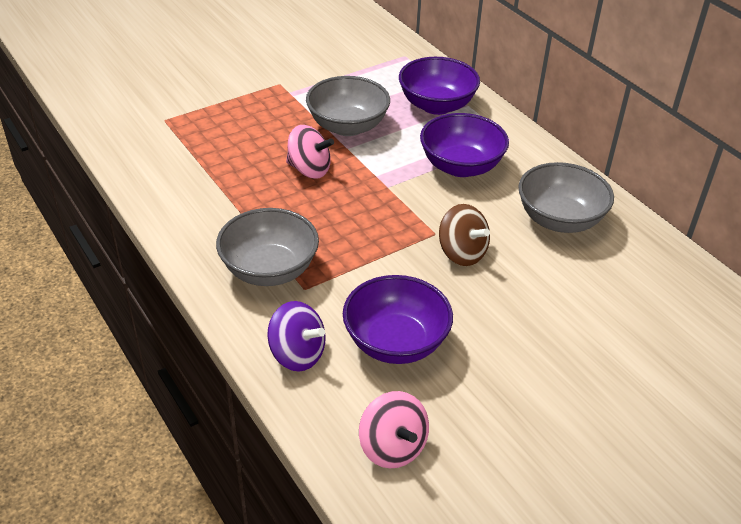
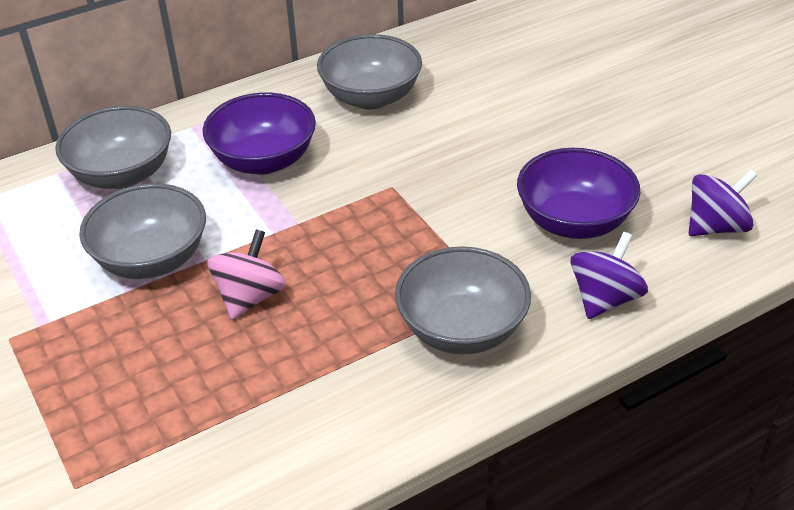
camera: 85 degrees left, 0 degrees up
pink spinning top [359,391,429,468] -> purple spinning top [689,169,757,236]
purple bowl [399,57,480,115] -> grey bowl [55,106,171,189]
brown spinning top [439,204,490,266] -> none

